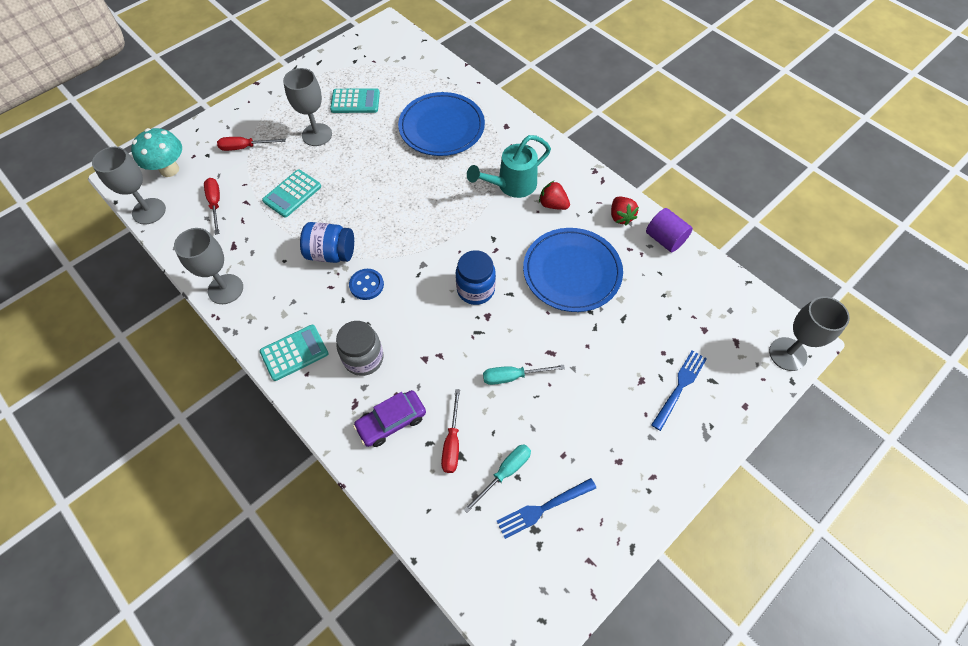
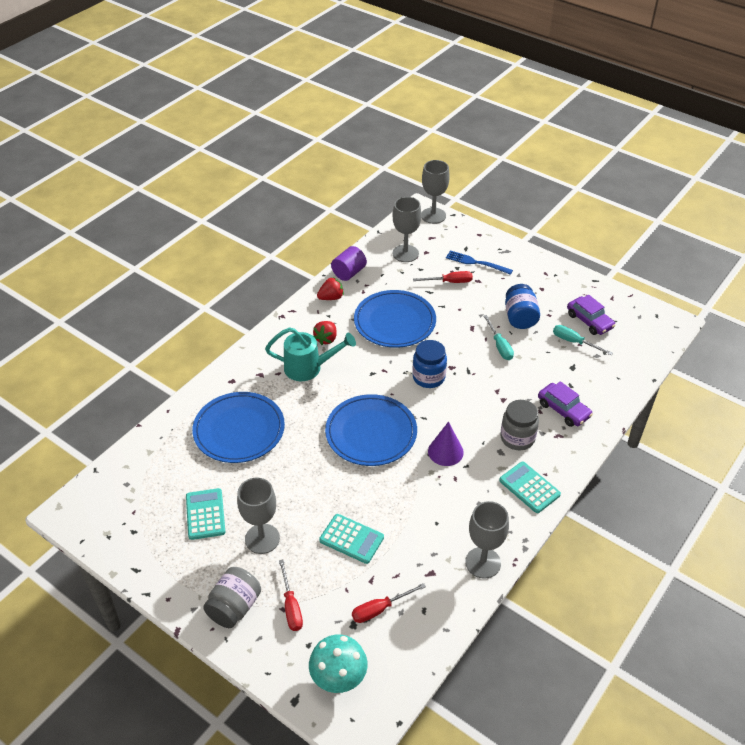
camera: 100 degrees left, 15 degrees down
grey goblet [92,147,166,225] -> grey goblet moved to [393,197,421,262]
blue jar [300,222,354,263] -> blue jar moved to [505,284,540,329]
blue button [349,269,384,300] -> purple cone [428,422,464,466]
red screwdriver [441,389,460,473] -> red screwdriver moved to [413,271,473,283]
turquoise watering can [467,135,551,198] -> turquoise watering can turned 45 degrees counterclockwise [265,327,356,381]
blue fork [497,478,596,539] -> purple car [567,295,616,335]
none -> grey jar [203,567,261,628]
none -> blue plate [325,394,417,466]

